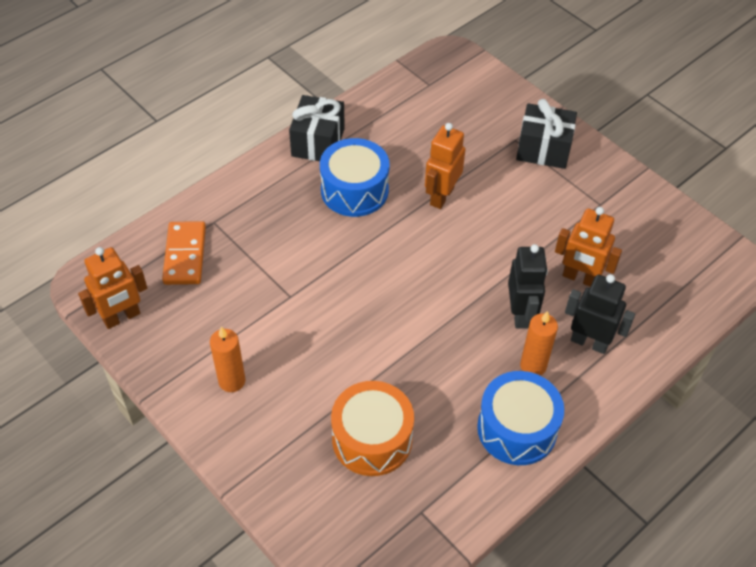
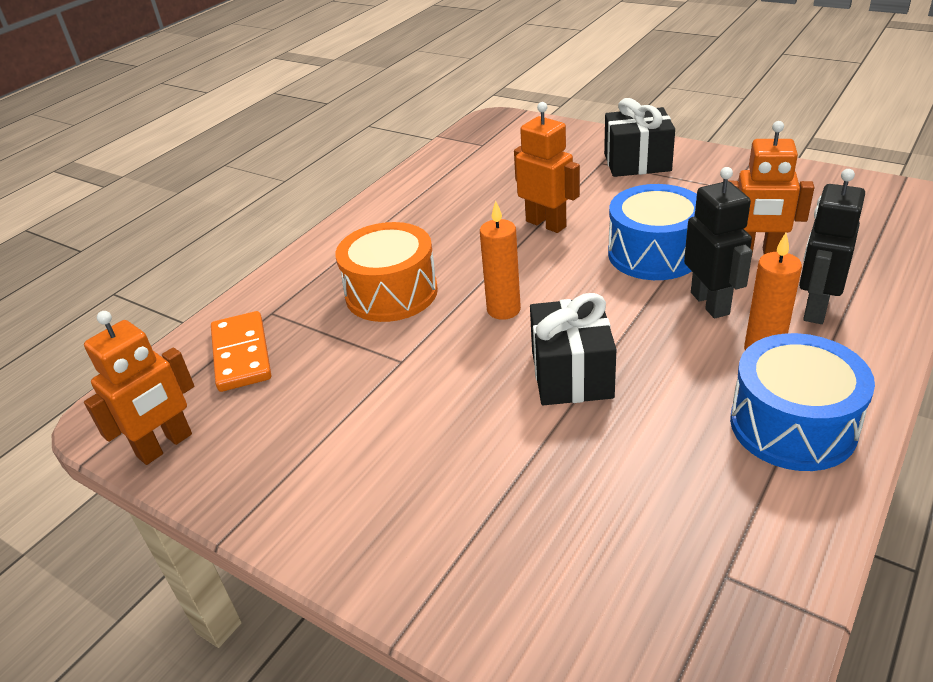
camera: 10 degrees left, 15 degrees down
orange candle [210,327,246,392] -> orange candle moved to [480,200,521,320]
black gift [289,95,345,161] -> black gift moved to [530,293,616,405]
blue drum [320,138,390,217] -> blue drum moved to [608,184,697,280]
orange drum [331,381,414,476] -> orange drum moved to [336,222,438,322]
orange robot [425,123,465,209] -> orange robot turned 120 degrees clockwise [514,102,580,233]
black robot [565,274,635,354] -> black robot turned 75 degrees counterclockwise [799,169,865,324]

